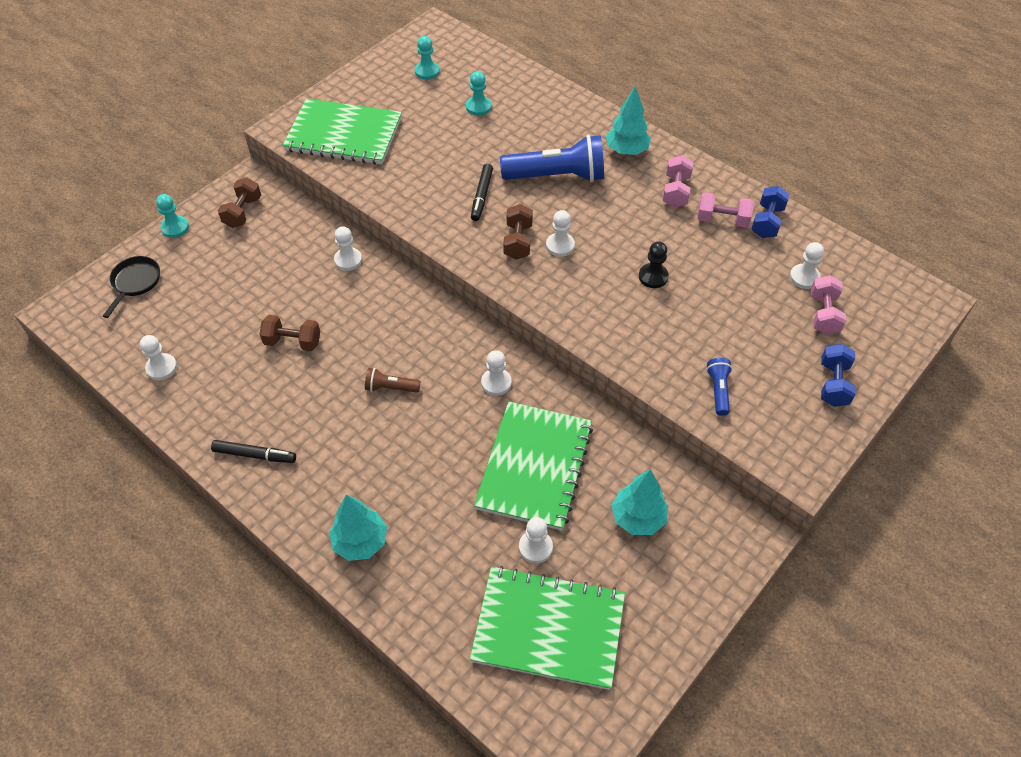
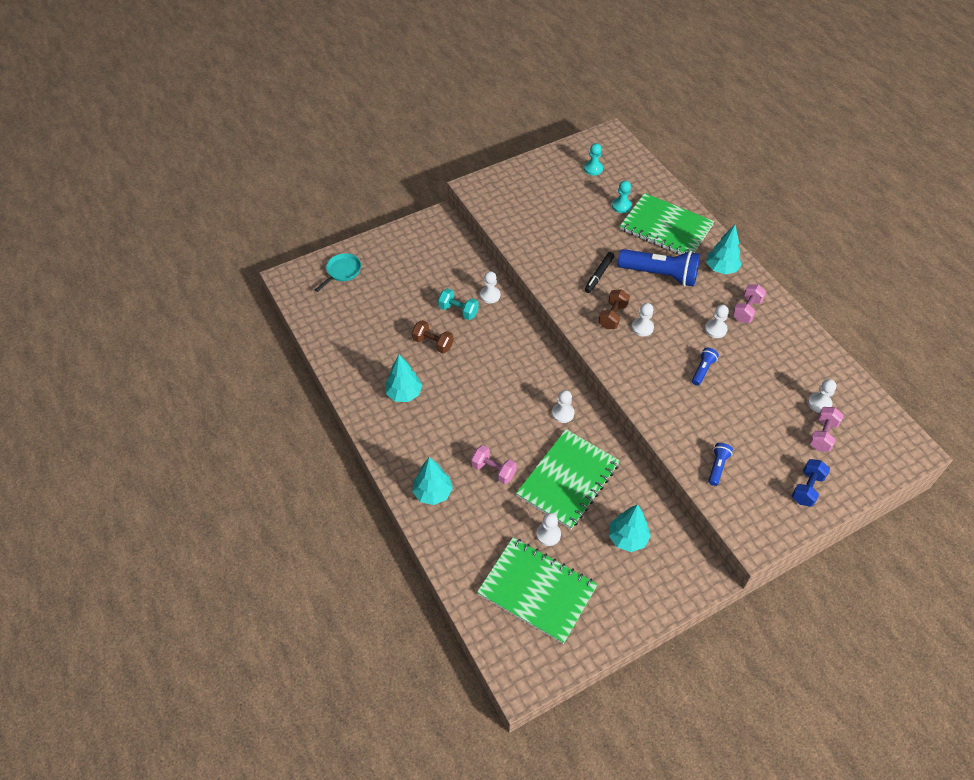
camera: 20 degrees right, 0 degrees up
black pan [103,256,160,318] -> turquoise pan [315,253,361,292]
white pawn [140,335,177,380] -> white pawn moved to [705,305,729,338]
turquoise pawn [156,194,189,238] -> none
black marker [211,440,296,463] -> none
brown dumbbell [218,178,261,228] -> none
green notebook [283,99,402,165] -> green notebook moved to [620,193,714,255]
brown flashlight [365,368,420,392] -> none
black pawn [639,241,669,288] -> blue flashlight [692,348,719,386]
pink dumbbell [698,192,754,228] -> pink dumbbell moved to [471,445,517,484]
blue dumbbell [751,186,790,238] -> none
none -> turquoise tree [385,354,422,402]
none -> turquoise dumbbell [438,288,479,320]

